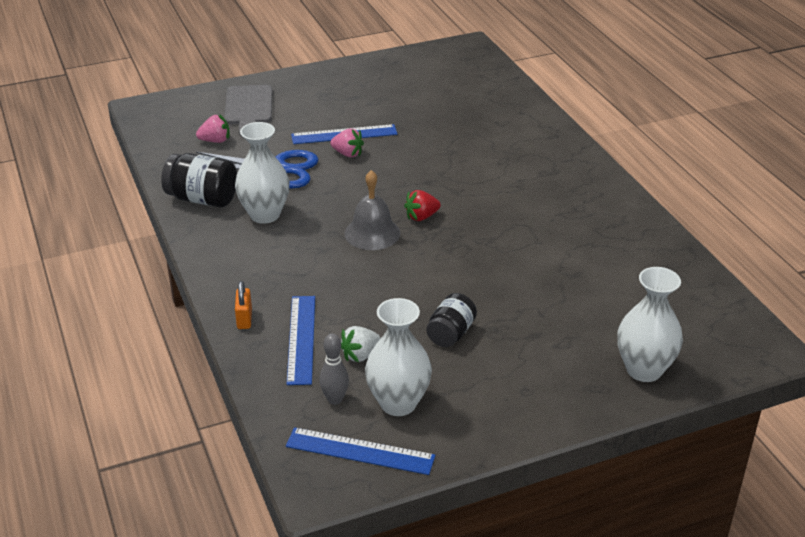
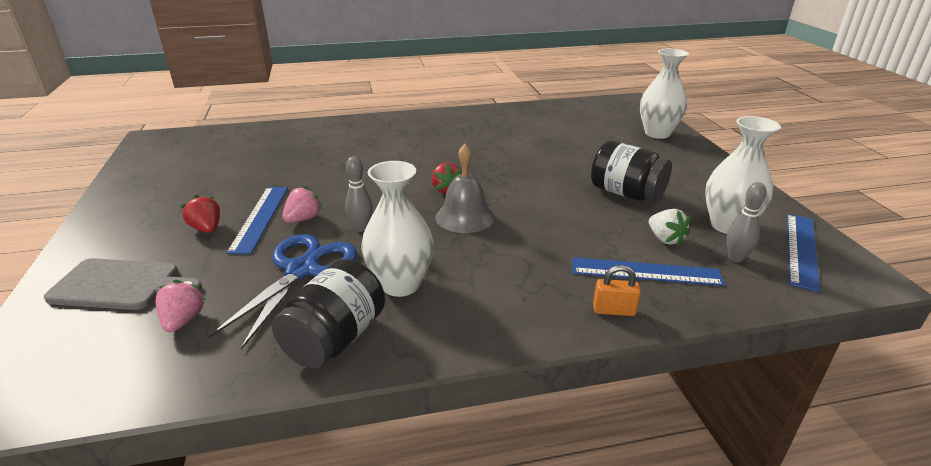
camera: 80 degrees left, 5 degrees down
black jar [426,293,477,347] -> black jar [591,141,672,202], size x1.51
none -> red strawberry [181,195,220,233]
none -> grey bowling pin [345,156,373,232]

